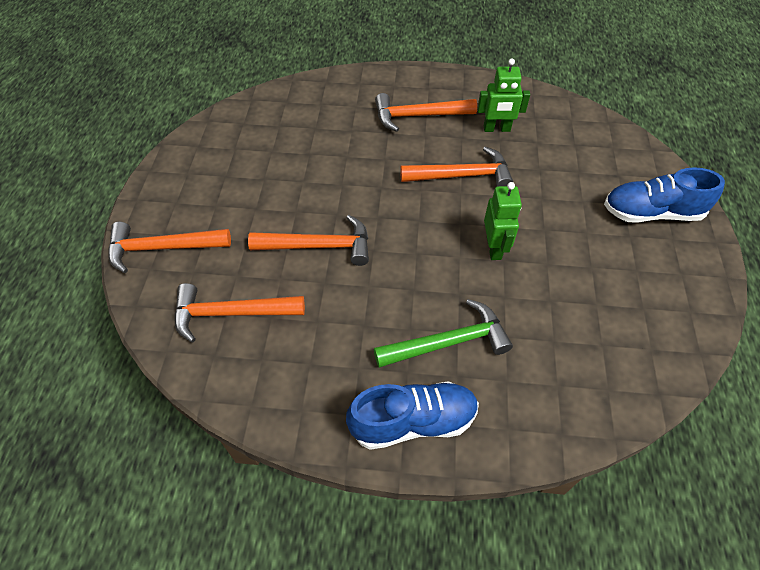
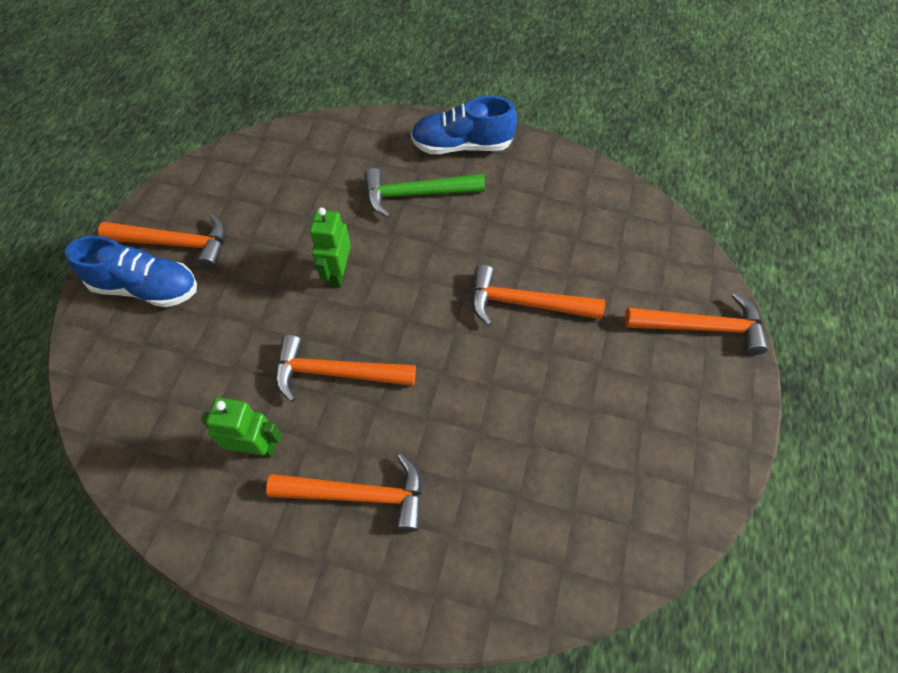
camera: 170 degrees left, 5 degrees up
orange hammer [174,283,305,343] -> orange hammer moved to [98,213,226,269]

